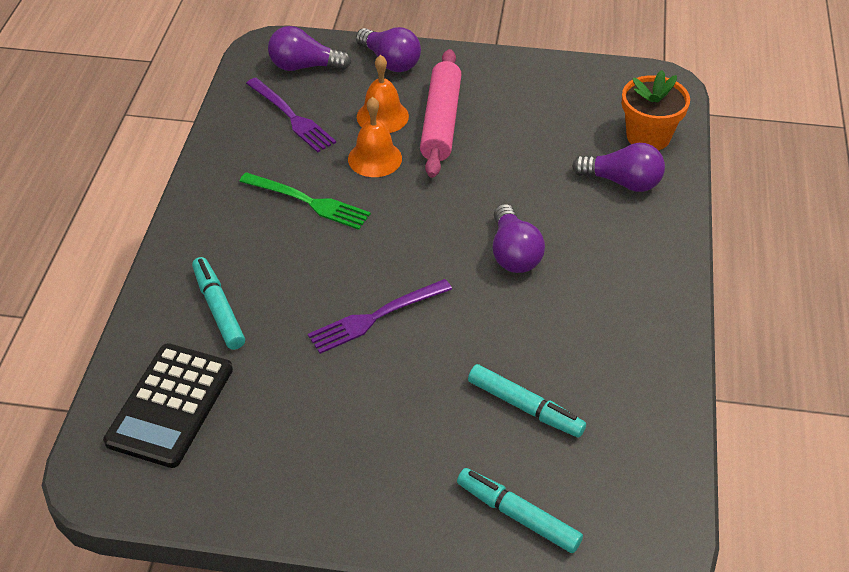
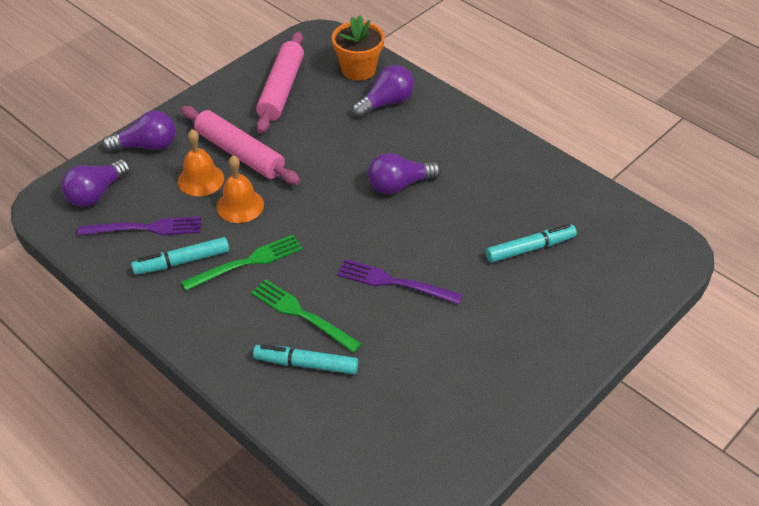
camera: 55 degrees left, 0 degrees up
black calculator [103,343,233,468] -> none
purple fork [308,279,452,354] -> purple fork turned 105 degrees clockwise [337,259,463,305]
turquoise marker [457,468,583,553] -> turquoise marker moved to [131,237,229,275]
purple light bulb [493,204,545,273] -> purple light bulb turned 135 degrees clockwise [368,153,441,194]
none -> green fork [251,279,362,353]
none -> pink rolling pin [256,32,304,133]

